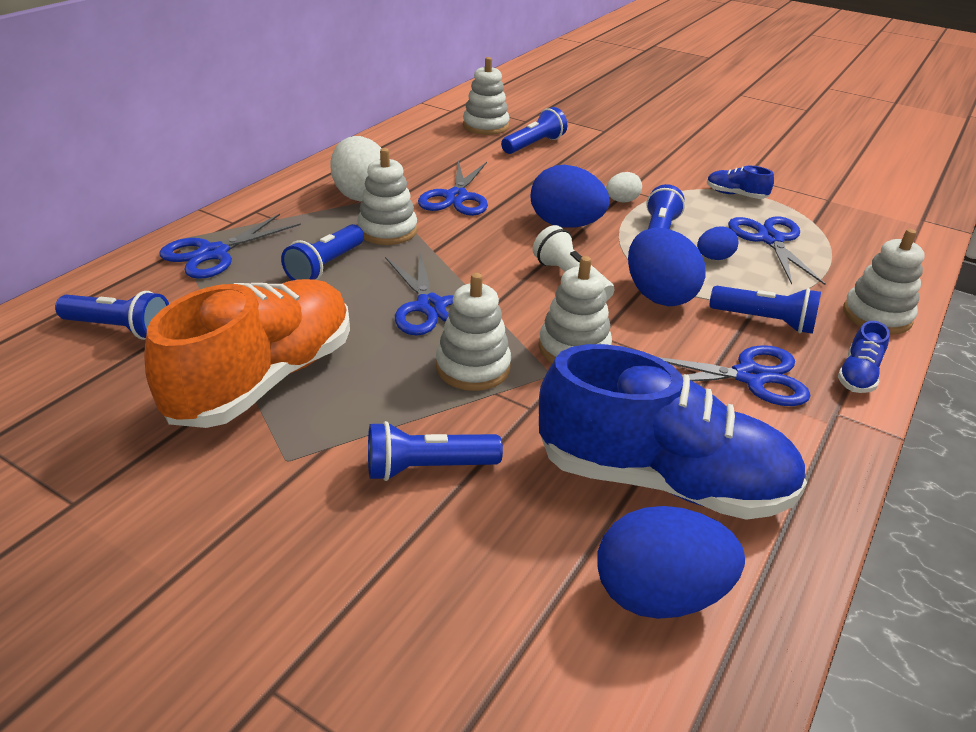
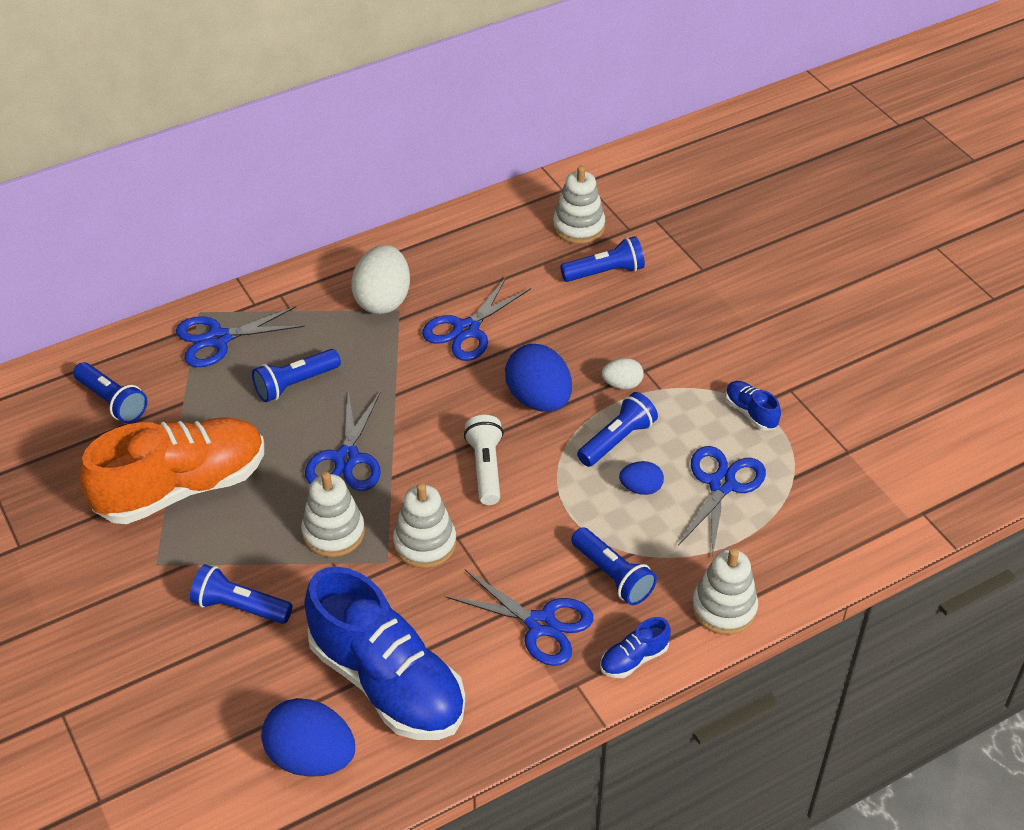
camera: 30 degrees right, 10 degrees up
white stacking toy [357,148,417,245] -> none
blue egg [628,228,706,306] -> none

